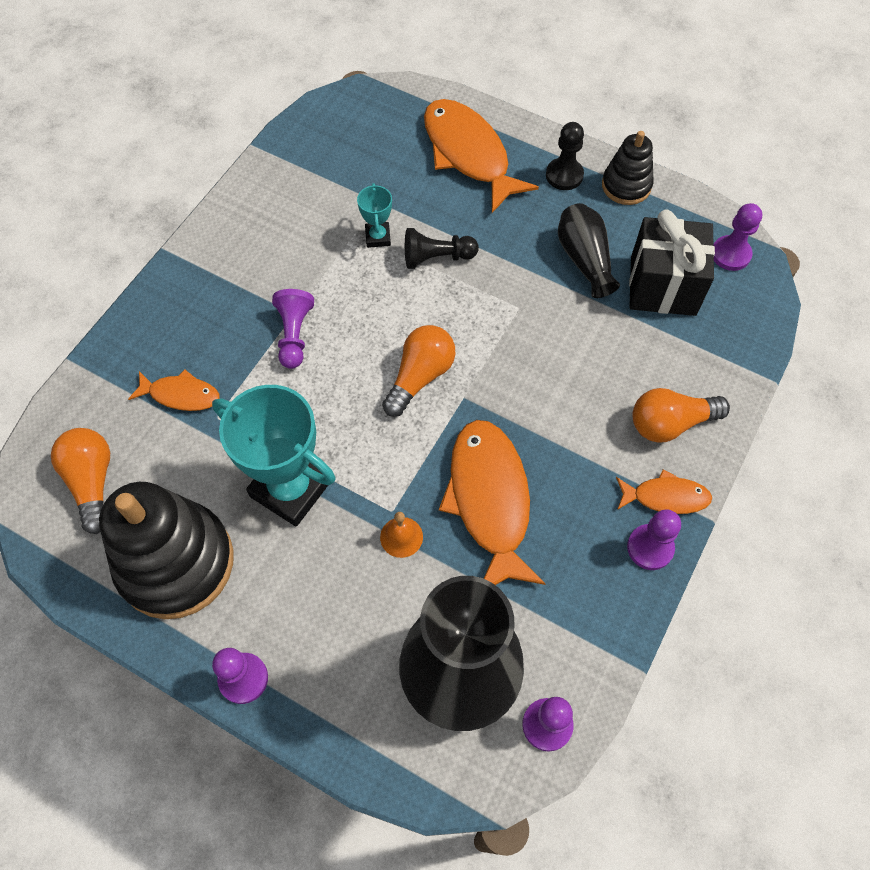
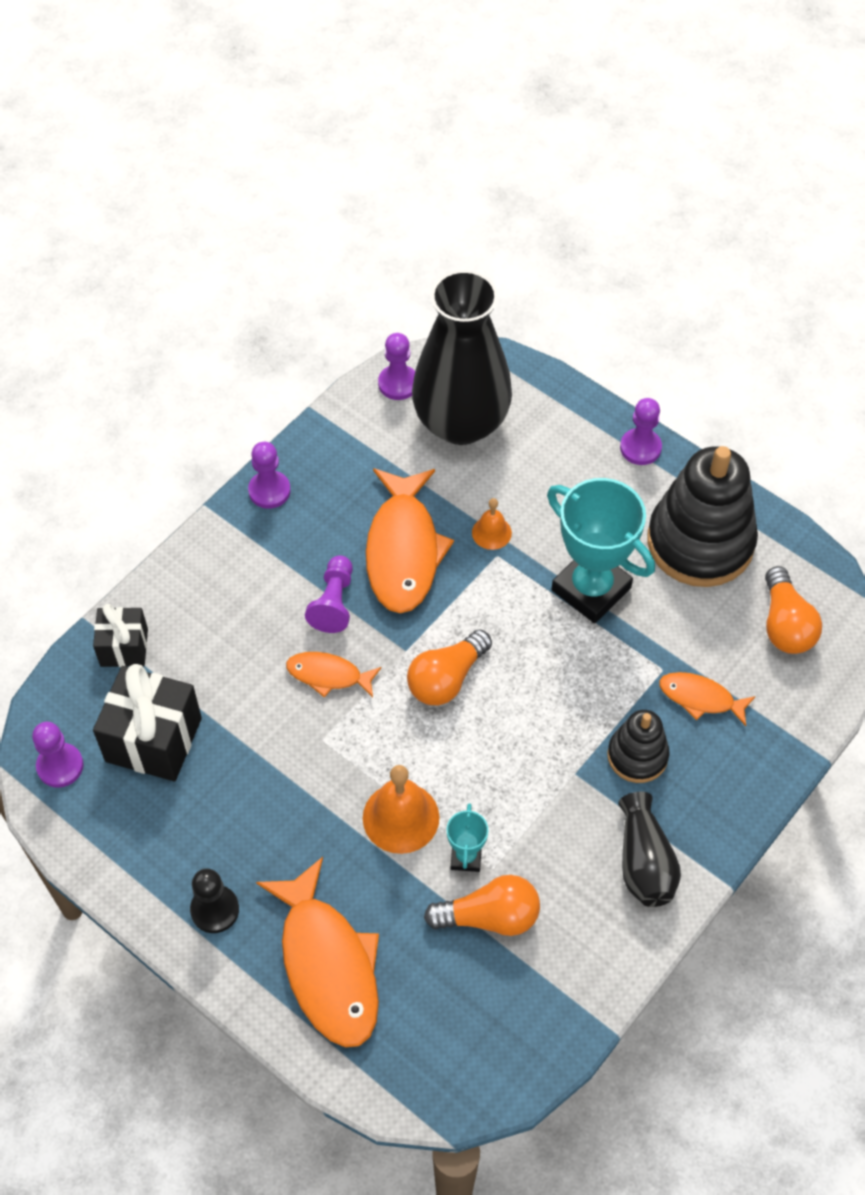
camera: 170 degrees left, 5 degrees down
purple pawn [272,289,314,369] -> purple pawn moved to [305,555,353,633]
black pawn [405,228,479,269] -> orange bell [363,765,439,854]
black vase [558,203,620,298] -> black vase moved to [618,792,681,907]
black stacking toy [602,131,654,205] -> black stacking toy moved to [607,710,669,783]
orange fish [616,469,712,514] -> orange fish moved to [286,652,382,697]
orange light bulb [632,388,730,443] -> orange light bulb moved to [424,875,540,936]
none -> black gift [93,604,148,667]

